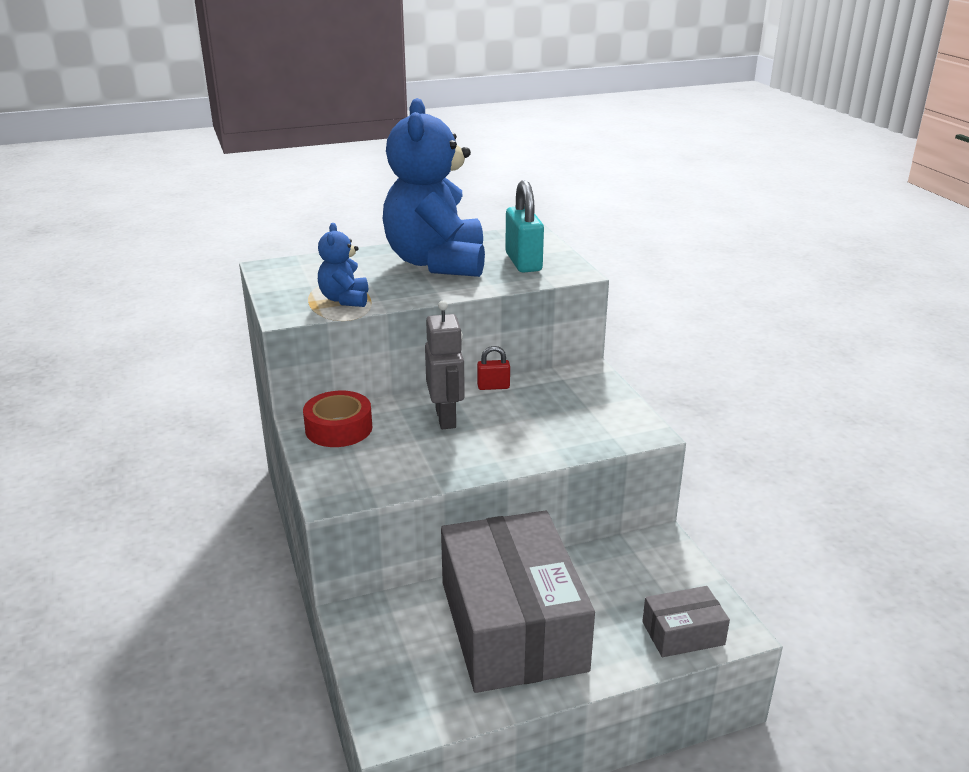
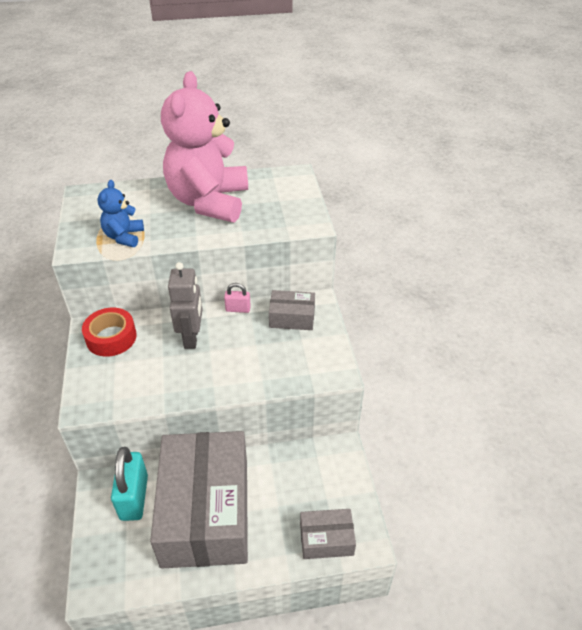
camera: 10 degrees right, 15 degrees up
blue teddy bear [383,98,485,277] -> pink teddy bear [161,71,248,222]
red padlock [477,346,510,390] -> pink padlock [224,283,251,313]
turquoise padlock [505,180,544,273] -> turquoise padlock moved to [111,447,148,521]
none -> grey box [269,290,315,330]

